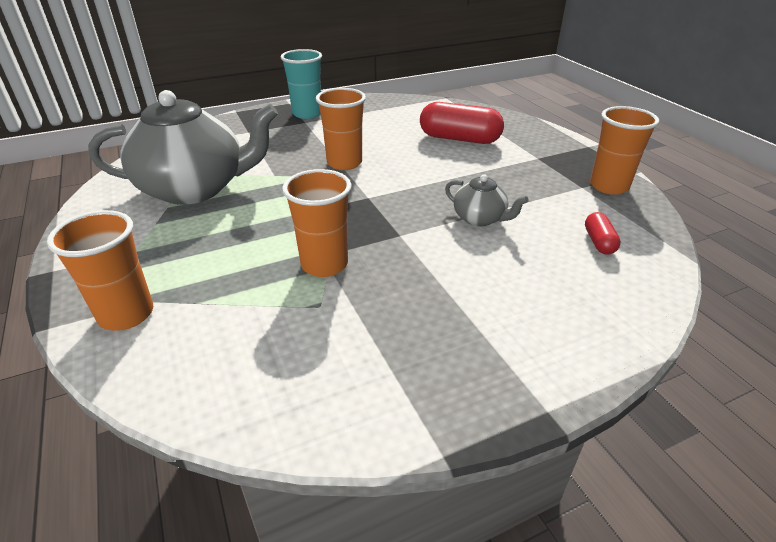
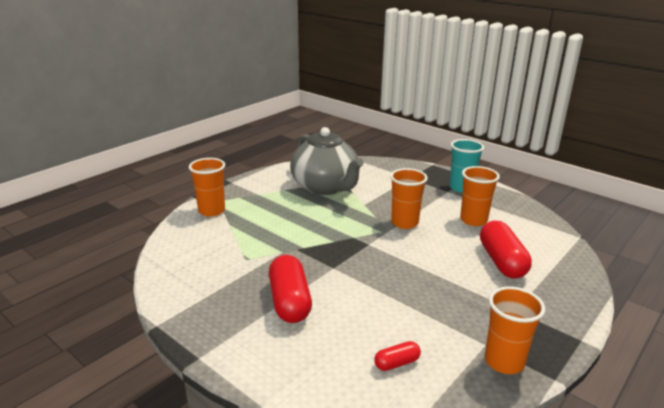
camera: 65 degrees right, 10 degrees down
orange cup [282,169,352,277] -> orange cup moved to [460,166,500,226]
grey teapot [445,174,529,226] -> none
none -> red capsule [269,255,312,323]

